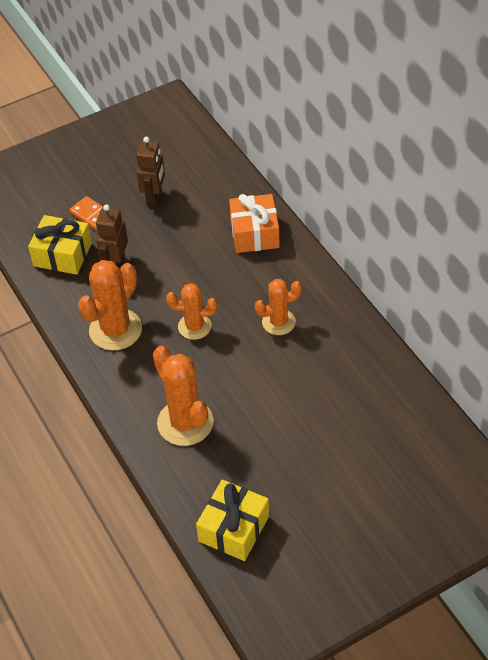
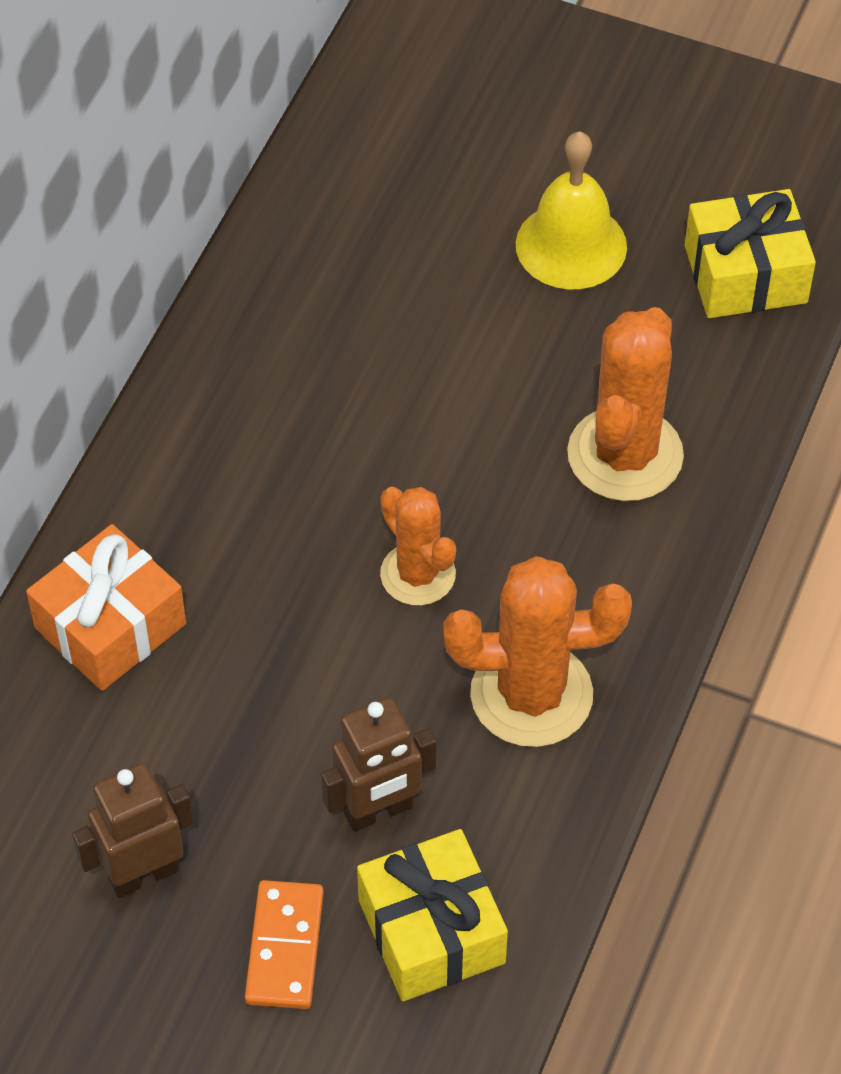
camera: 130 degrees left, 5 degrees up
orange cactus [255,279,302,335] -> none
none -> yellow bell [516,131,627,289]

